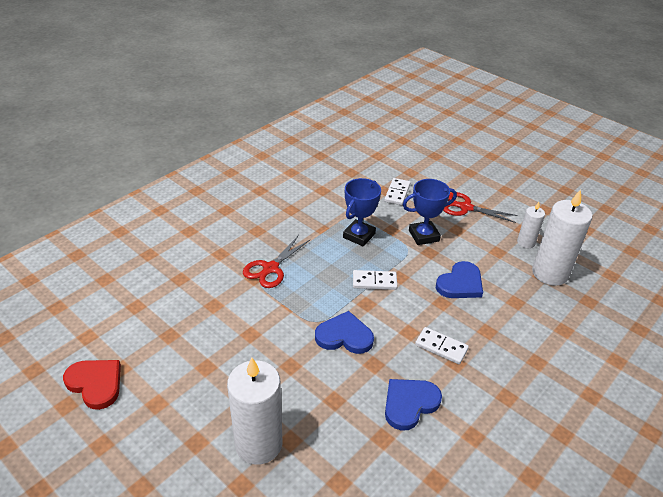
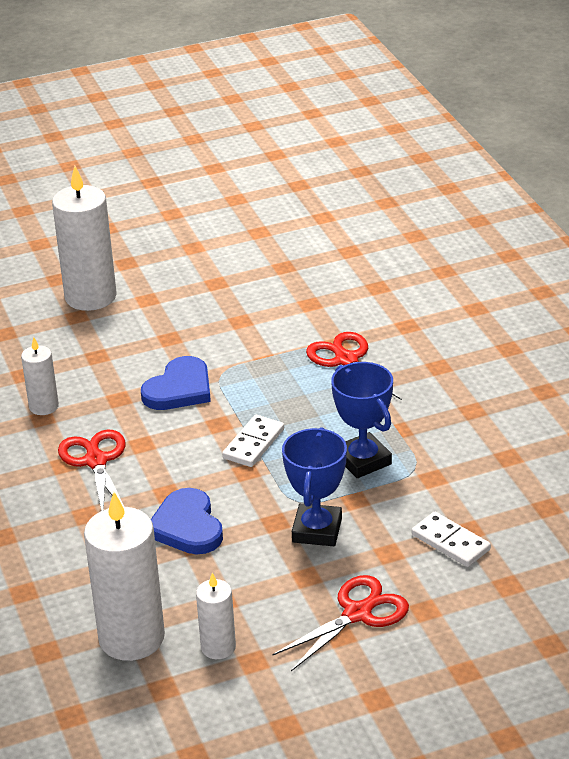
camera: 120 degrees right, 5 degrees down
red heart [63,360,121,410] -> none
blue heart [385,379,442,431] -> white candle [21,337,59,415]
white domino [415,327,469,364] -> red scissors [58,429,125,511]

